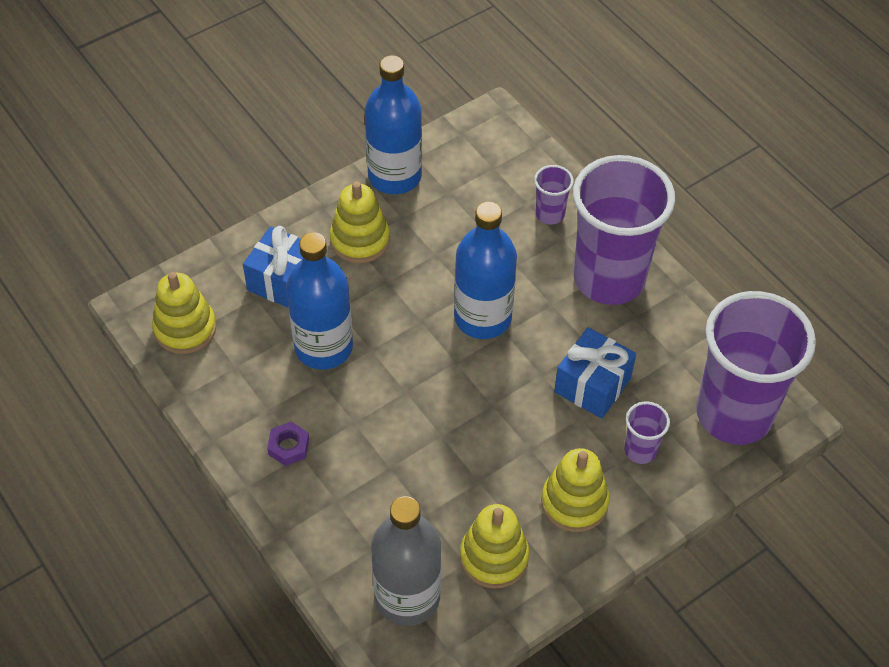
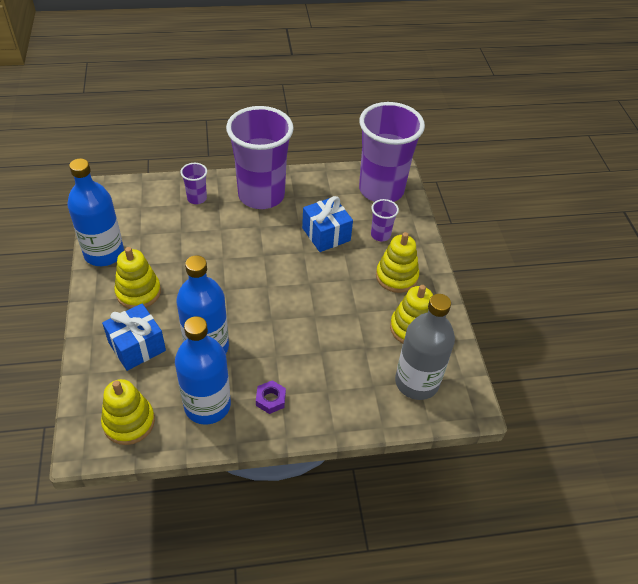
camera: 65 degrees left, 5 degrees down
blue bottle [454,202,517,339] -> blue bottle moved to [175,316,231,425]

